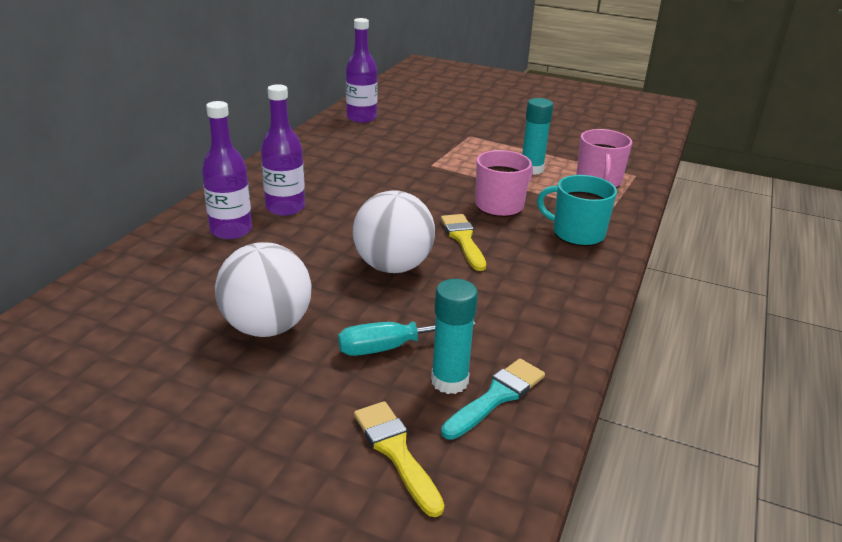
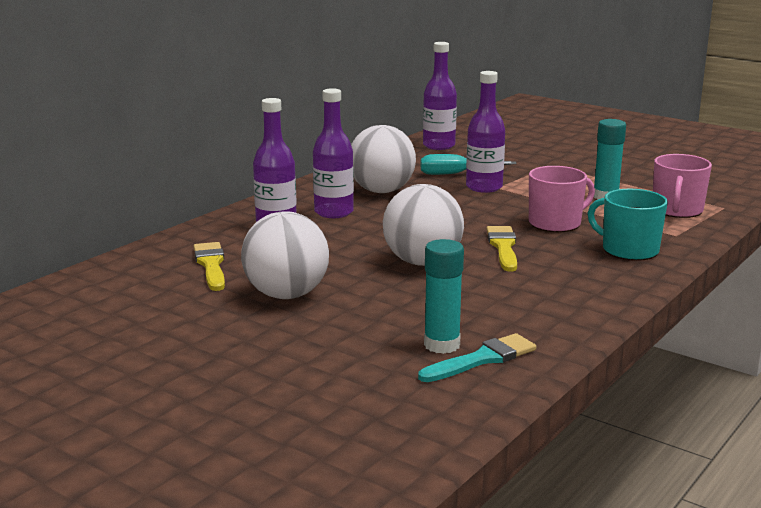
camera: 15 degrees right, 10 degrees down
turquoise screwdriver [338,321,476,356] -> turquoise screwdriver moved to [421,154,517,175]
yellow brush [354,401,444,517] -> yellow brush moved to [194,242,225,291]
none -> white ball [351,125,416,193]
none -> purple bottle [466,71,505,193]

